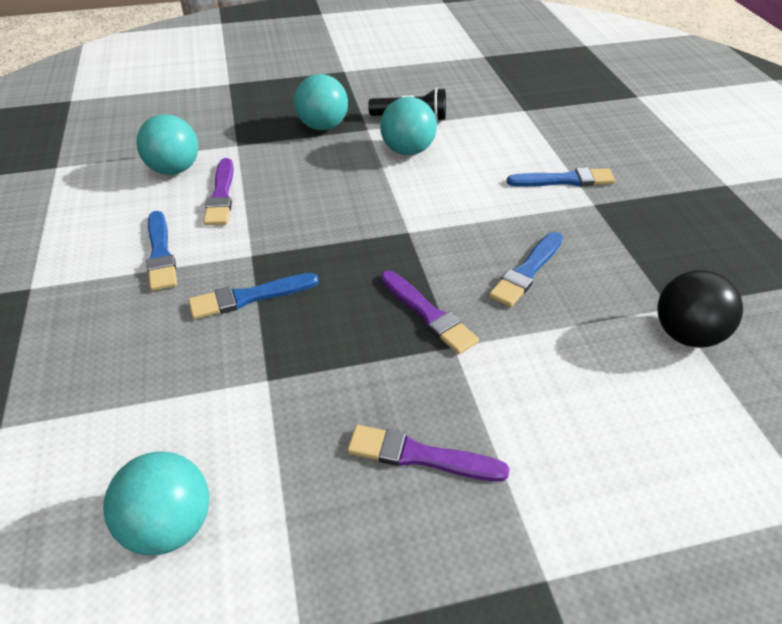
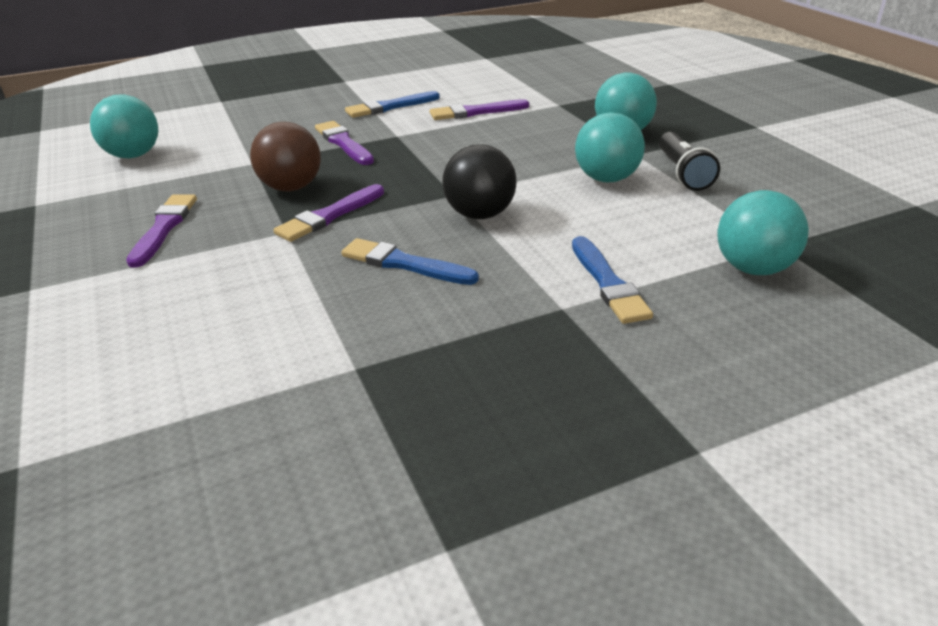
camera: 80 degrees right, 10 degrees down
turquoise ball [136,115,198,175] -> turquoise ball moved to [718,190,809,275]
blue brush [188,273,319,319] -> purple brush [315,121,374,165]
black ball [657,270,743,348] -> black ball moved to [442,144,516,219]
none -> brown ball [250,122,321,191]

